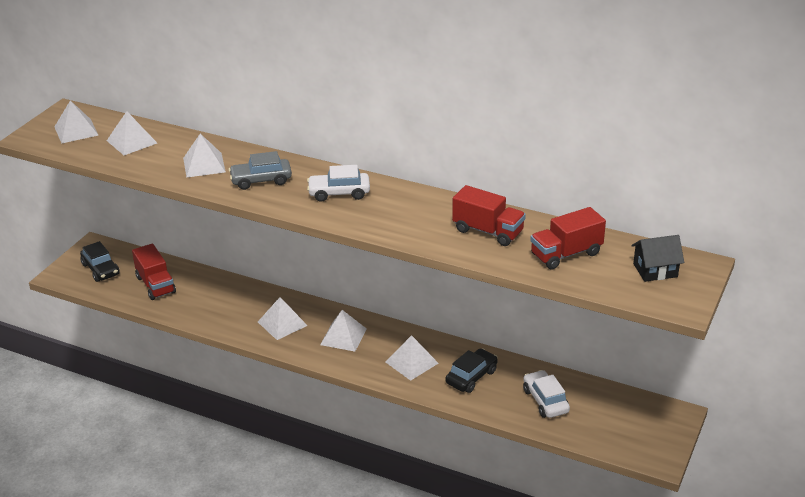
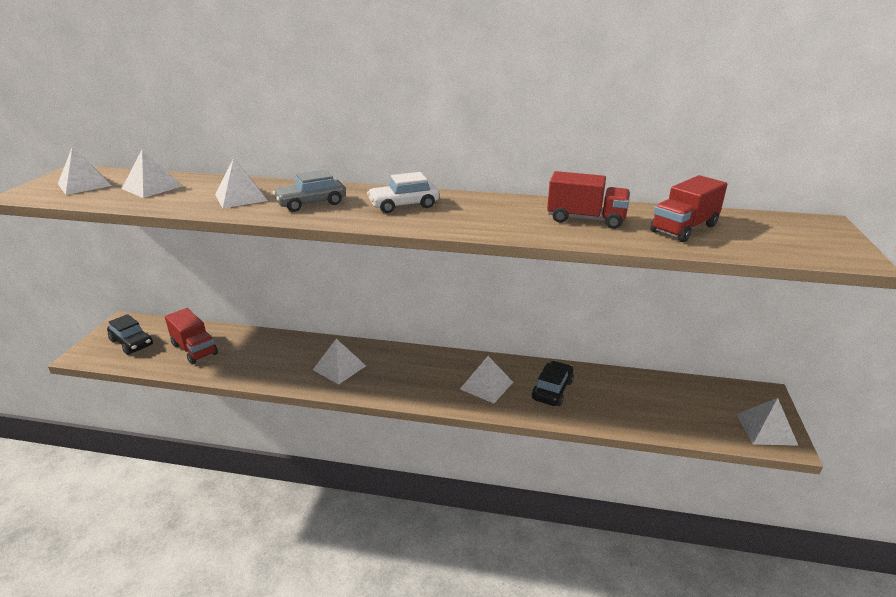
camera: 15 degrees left, 5 degrees down
white pyramid [320,310,367,352] -> white pyramid moved to [736,398,798,446]
white car [523,370,570,418] -> none
black house [632,235,684,282] -> none

